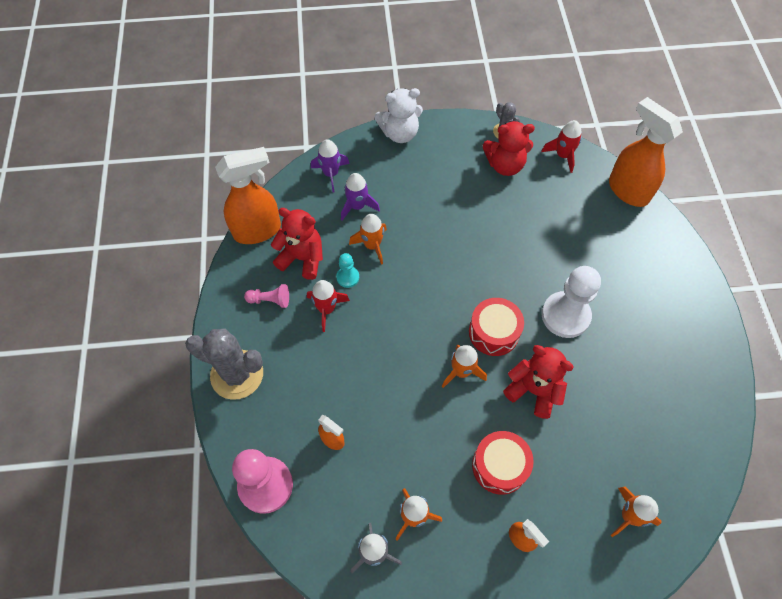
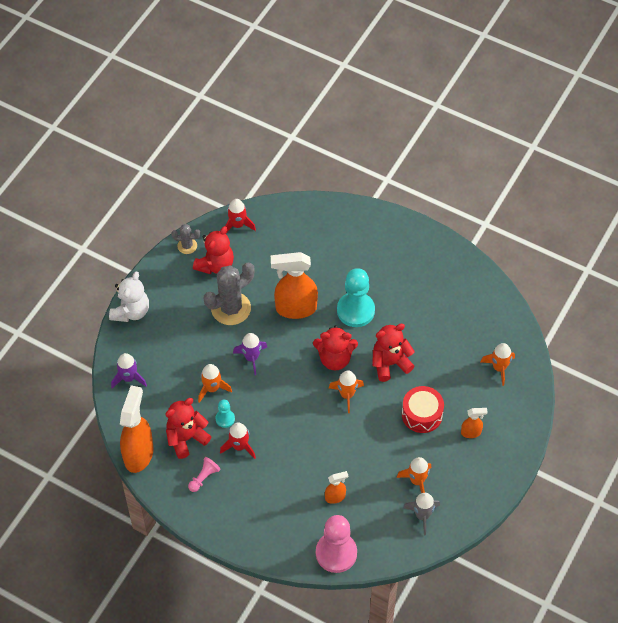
camera: 55 degrees left, 5 degrees down
grey cactus [185,328,263,400] -> grey cactus moved to [204,262,254,325]
purple rocket [341,173,380,221] -> purple rocket moved to [233,333,267,375]
red drum [469,298,524,356] -> red teddy bear [313,325,358,370]
white pawn [542,266,601,338] -> turquoise pawn [337,268,375,327]
orange spray bottle [609,97,683,207] -> orange spray bottle moved to [271,252,318,319]

